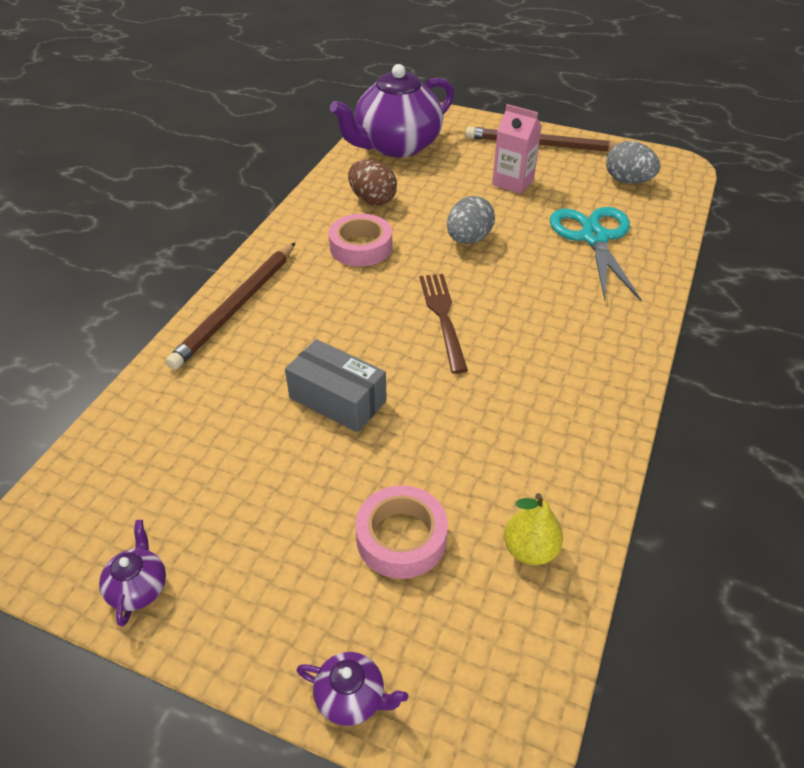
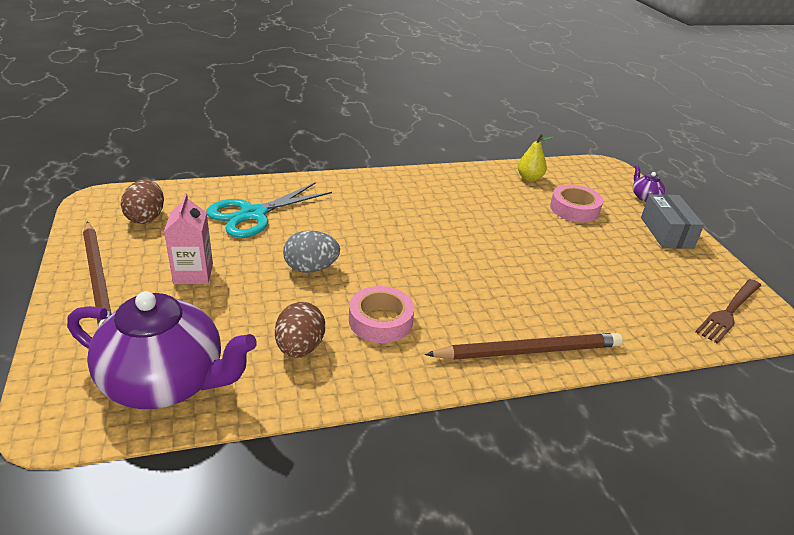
camera: 130 degrees left, 10 degrees down
purple teapot [99,520,166,627] -> none
grey box [285,339,387,433] -> grey box moved to [641,194,704,249]
brown fork [420,274,468,374] -> brown fork moved to [695,279,761,344]
grey egg [606,141,660,184] -> brown egg [121,180,164,224]

